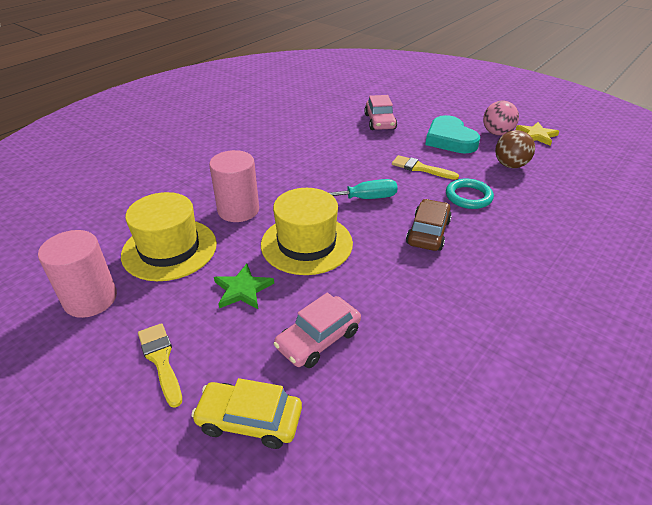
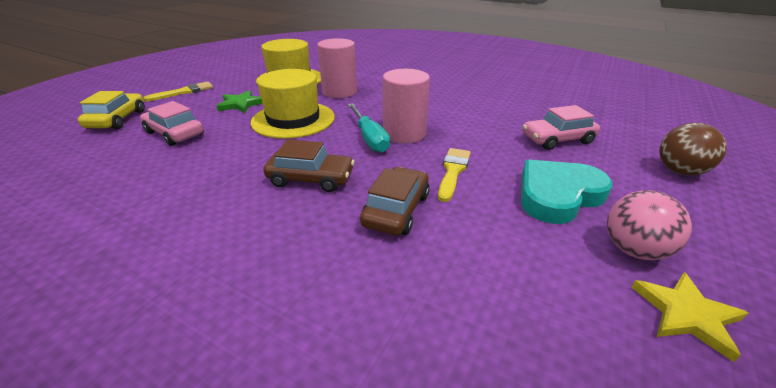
camera: 80 degrees right, 5 degrees down
pink cylinder [38,230,117,318] -> pink cylinder moved to [383,69,430,144]
turquoise ring [446,179,494,209] -> brown car [360,167,430,235]
brown ball [495,130,535,168] -> brown ball moved to [659,123,727,175]

